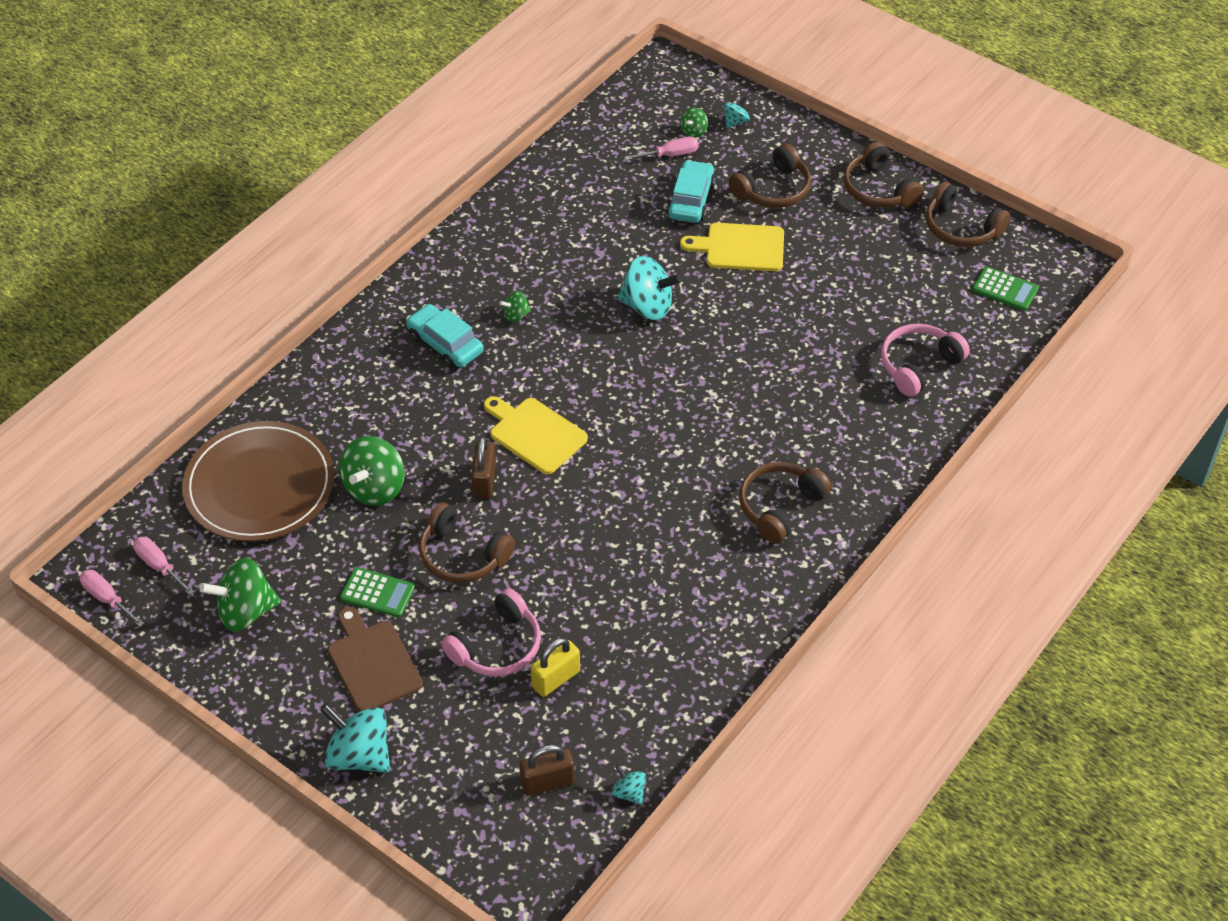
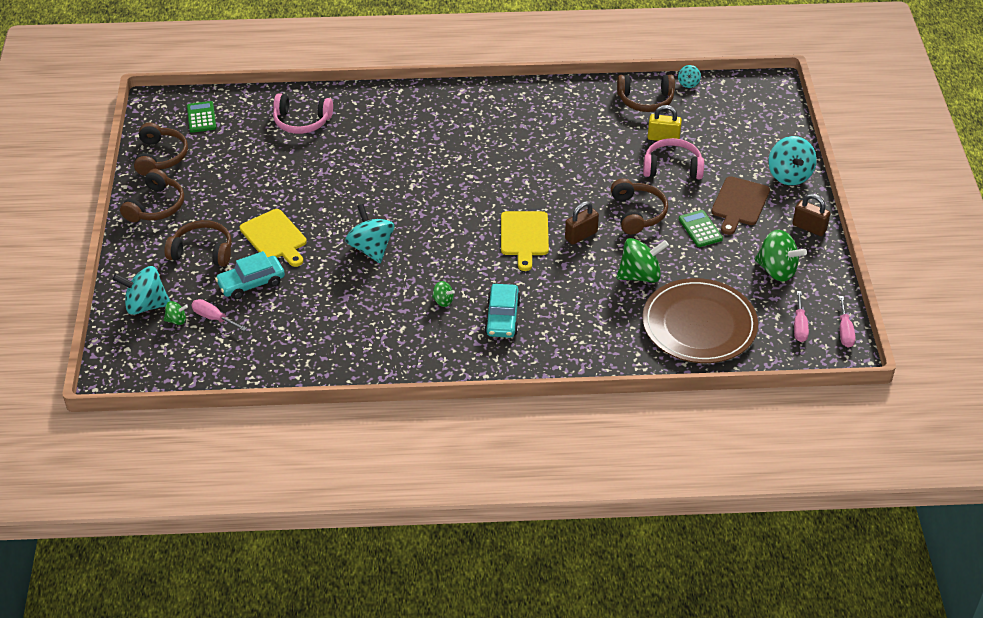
camera: 130 degrees left, 5 degrees down
brown padlock [519,744,575,796] -> brown padlock moved to [792,194,830,236]
turquoise spinning top [724,97,750,129] -> turquoise spinning top [112,266,170,315], size x2.03
brown headphones [739,462,831,544] -> brown headphones moved to [617,75,675,112]

